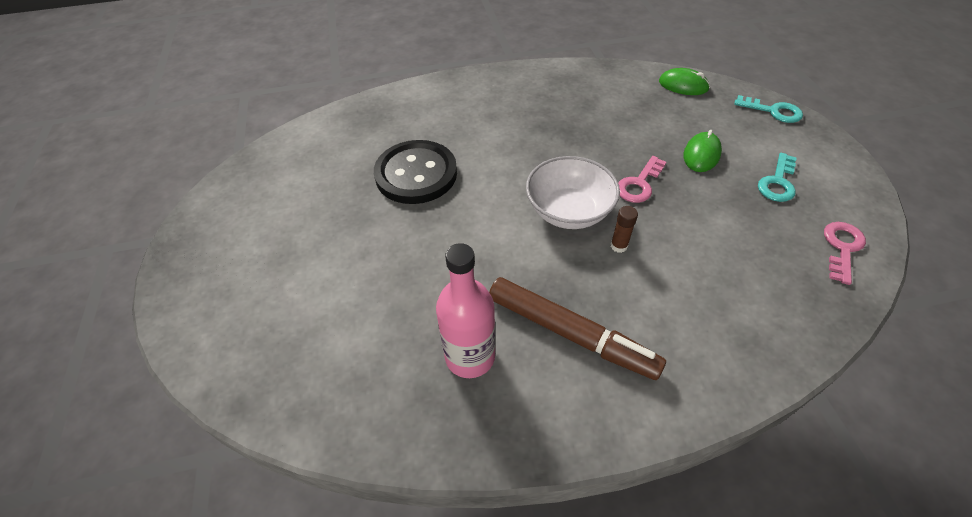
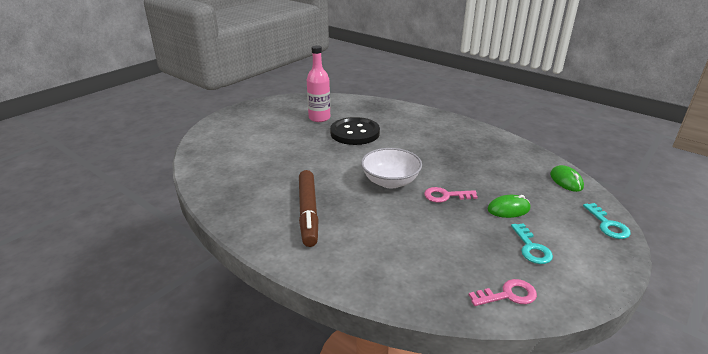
camera: 50 degrees right, 20 degrees down
pink bottle [436,243,495,378] -> pink bottle moved to [307,45,330,122]
brown glue stick [611,206,638,253] -> none
turquoise key [758,153,796,202] -> turquoise key turned 90 degrees counterclockwise [511,223,553,264]

